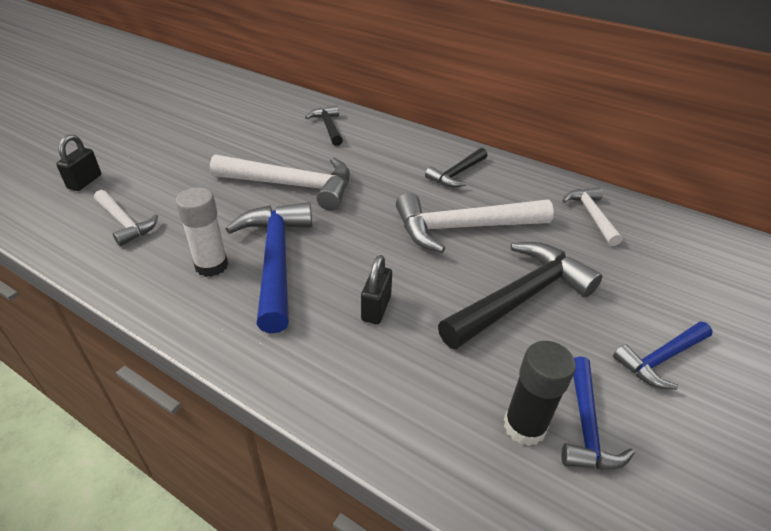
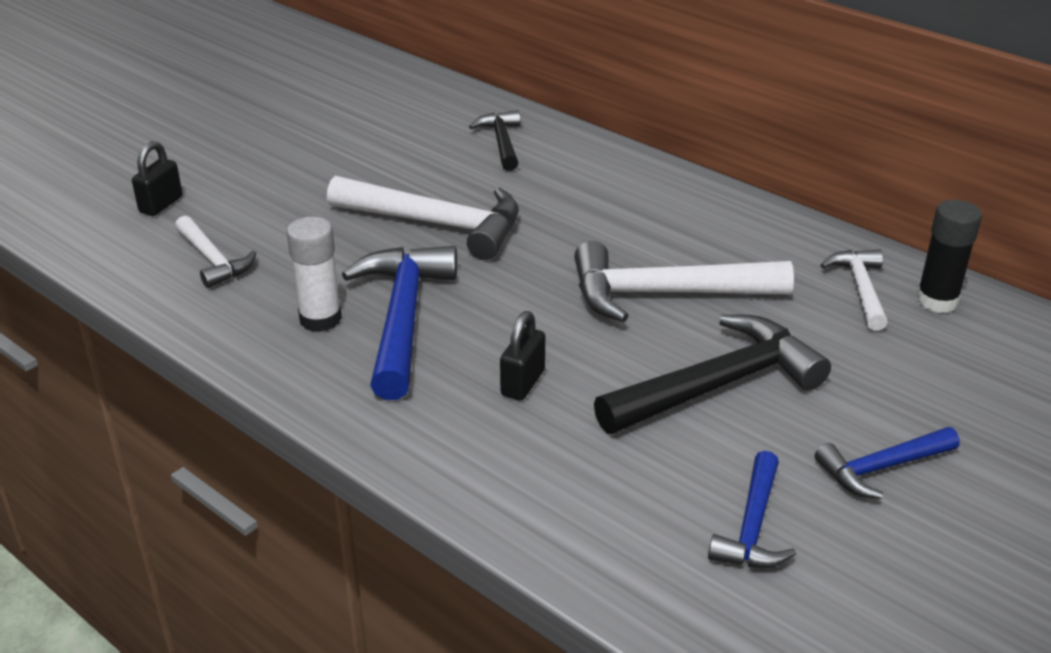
camera: 10 degrees right, 5 degrees down
black hammer [425,148,487,187] -> none
black glue stick [504,341,576,446] -> black glue stick moved to [916,200,982,313]

